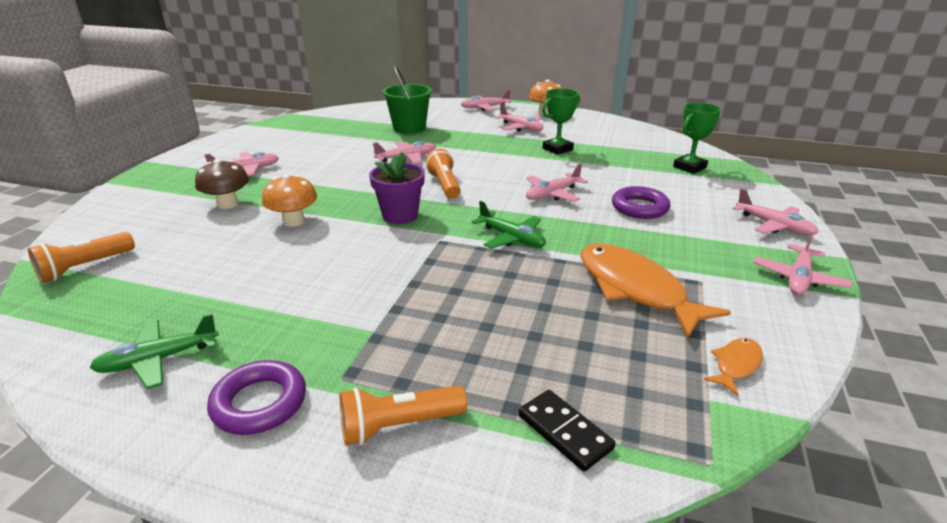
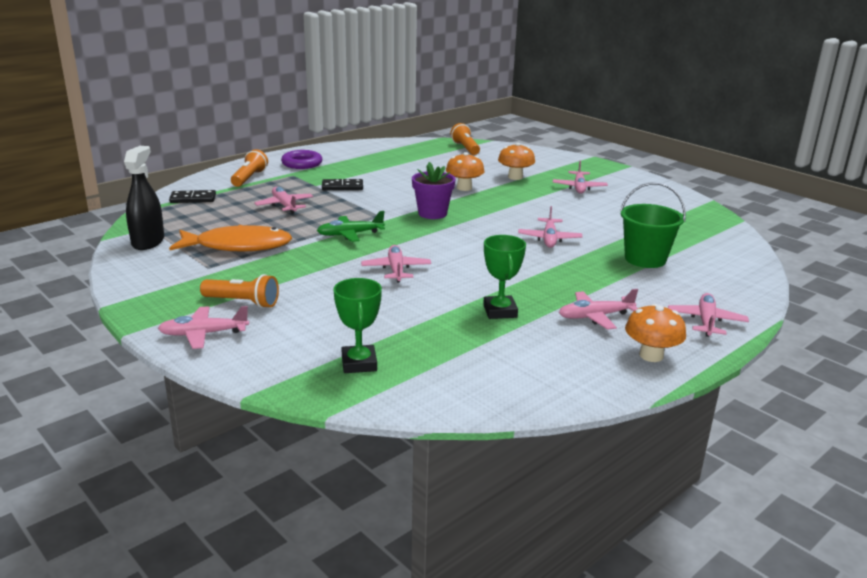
camera: 120 degrees right, 5 degrees down
green plane [89,313,219,389] -> none
brown mushroom [195,159,249,209] -> orange mushroom [498,143,535,180]
orange flashlight [425,149,461,199] -> orange flashlight moved to [200,274,279,308]
purple ring [612,186,670,219] -> none
orange fish [703,338,763,396] -> black spray bottle [124,146,164,250]
pink plane [753,232,853,295] -> pink plane moved to [254,187,313,214]
none -> black domino [322,179,363,190]

